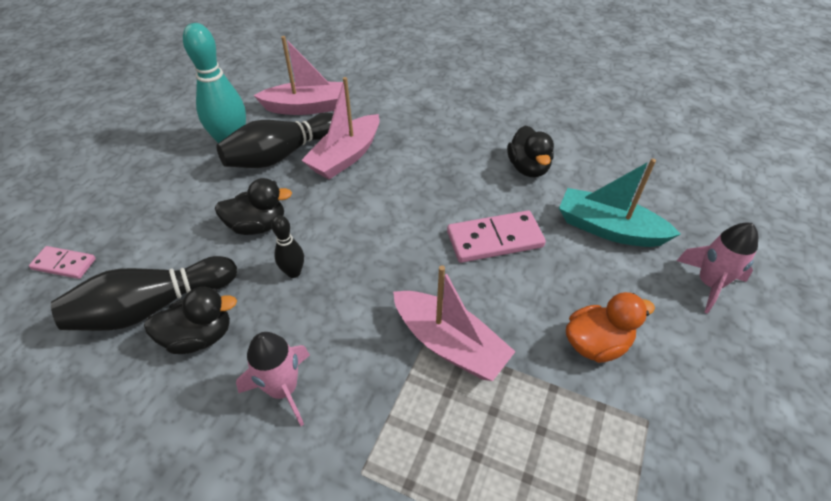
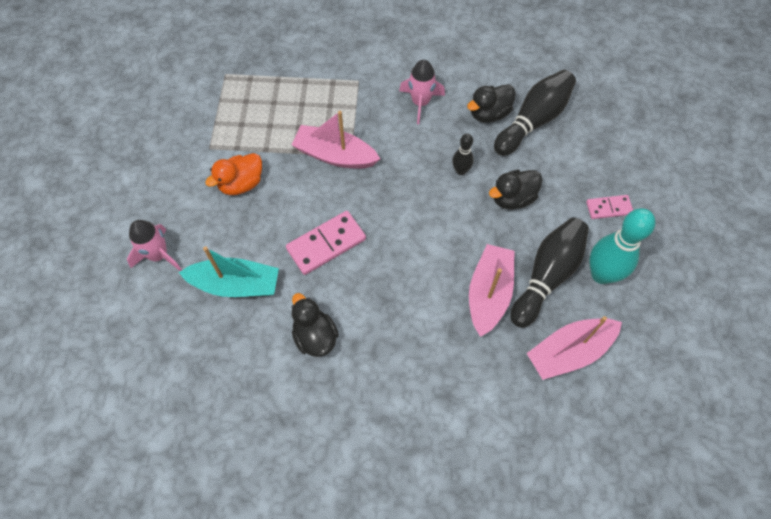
camera: 160 degrees right, 15 degrees up
pink domino [29,246,96,279] -> pink domino moved to [586,195,633,219]

